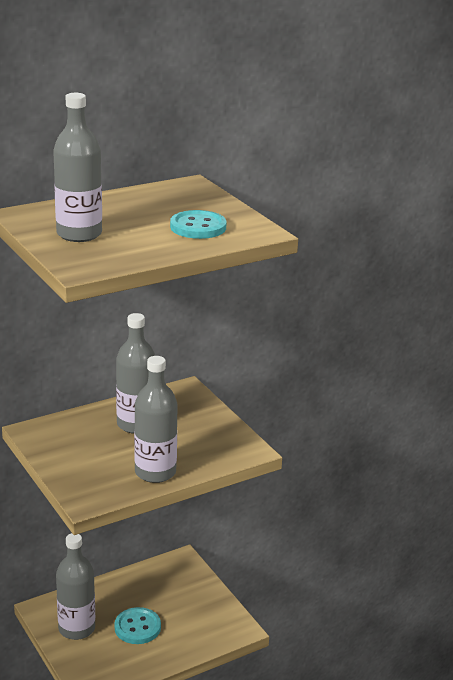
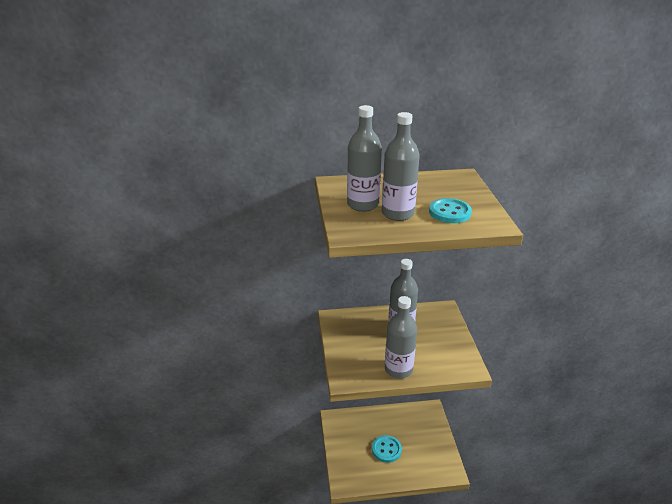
camera: 25 degrees right, 5 degrees up
grey bottle [56,533,95,640] -> grey bottle moved to [382,112,420,221]

